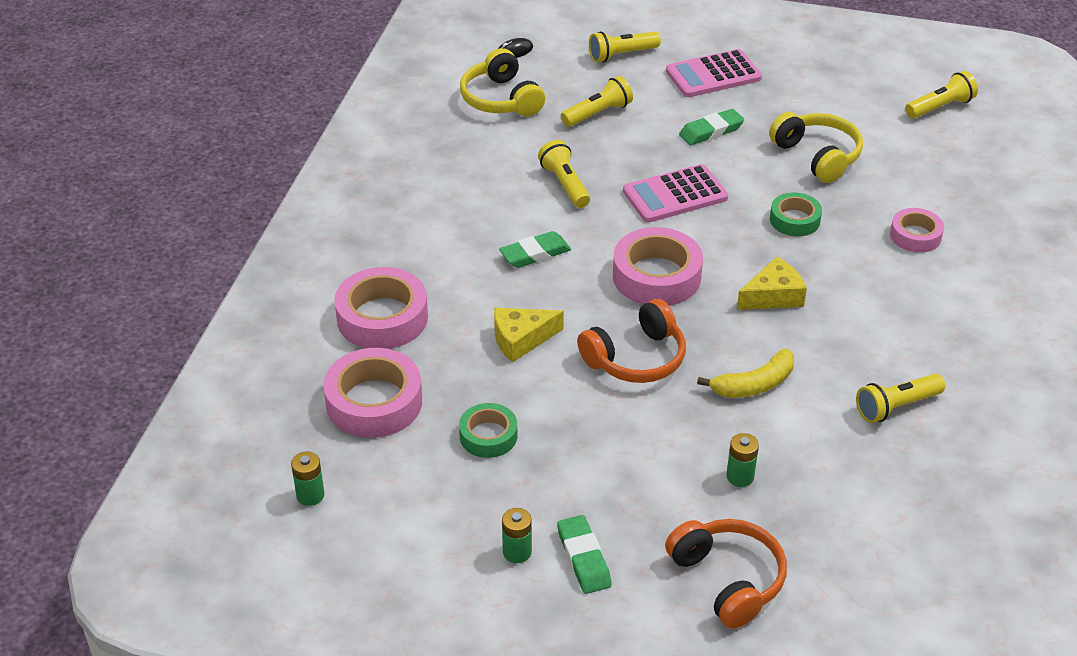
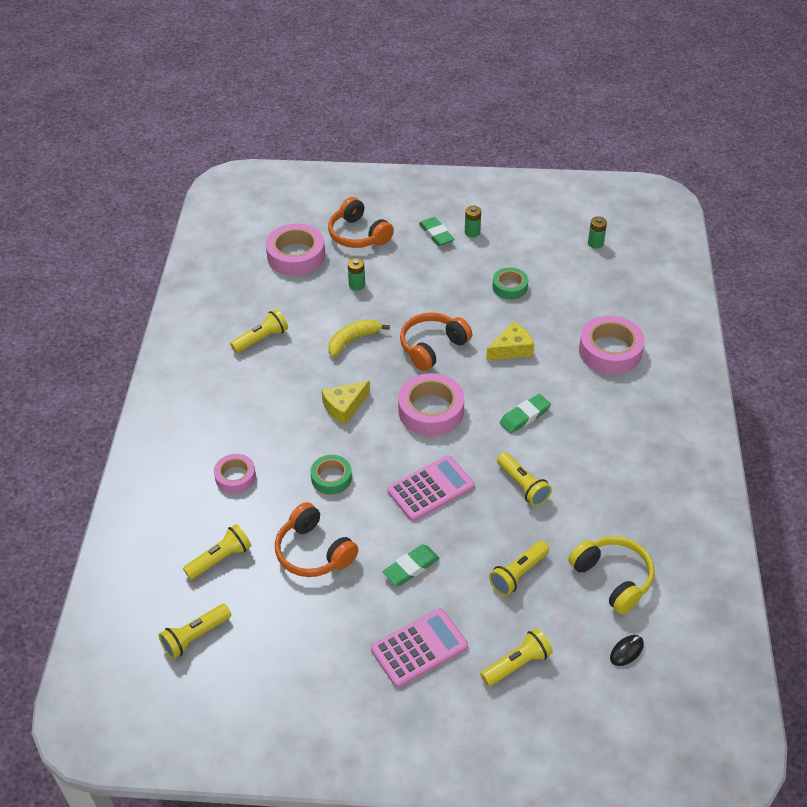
camera: 170 degrees right, 5 degrees up
pink tape [323,348,422,438] -> pink tape moved to [266,224,325,276]
yellow headphones [769,112,863,183] -> orange headphones [275,502,359,577]
none -> yellow flashlight [183,524,251,580]

